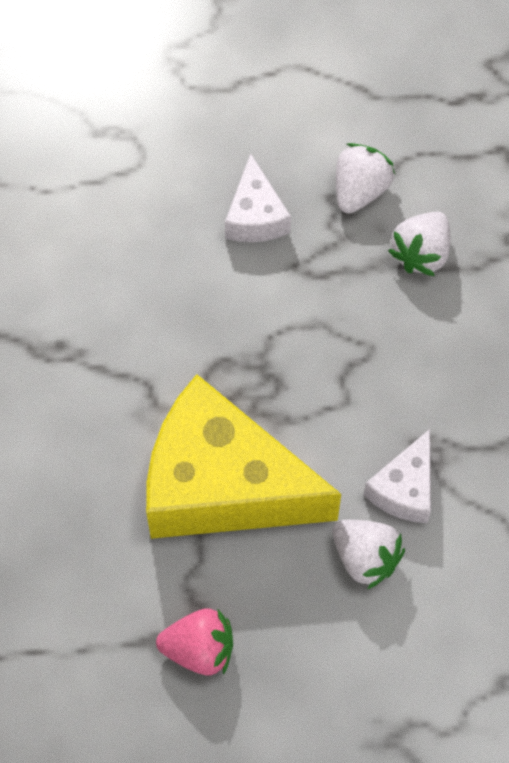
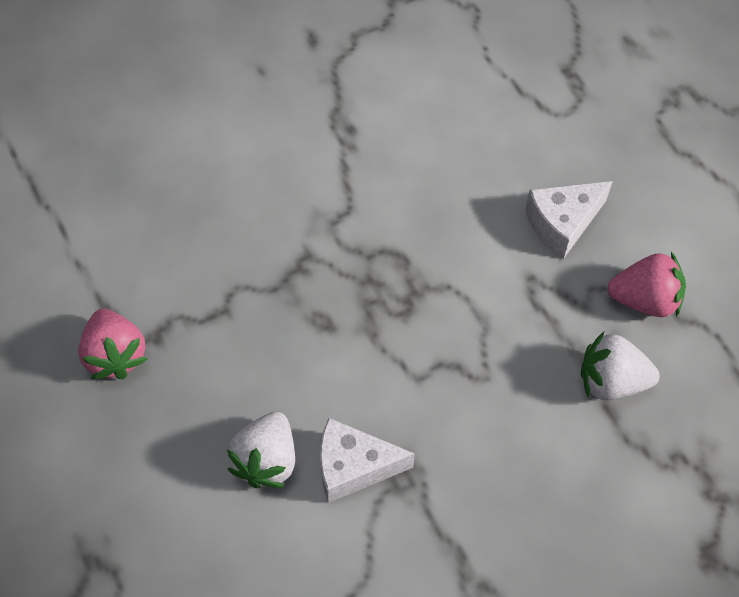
camera: 65 degrees right, 5 degrees down
yellow cheese [146,374,341,539] -> none
white strawberry [336,143,395,214] -> pink strawberry [607,252,686,317]

